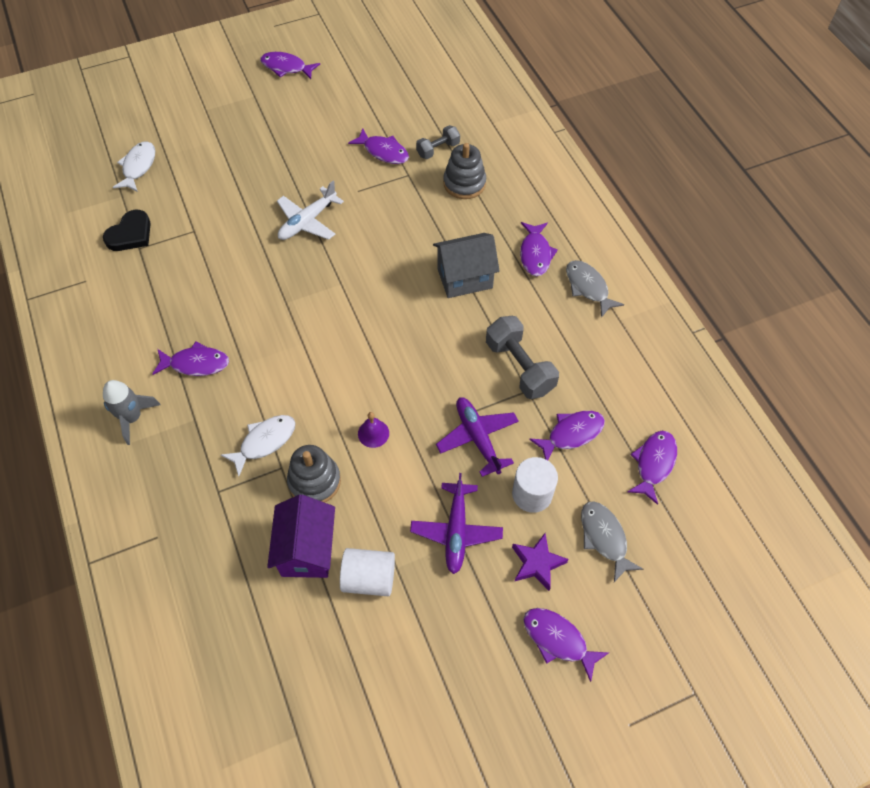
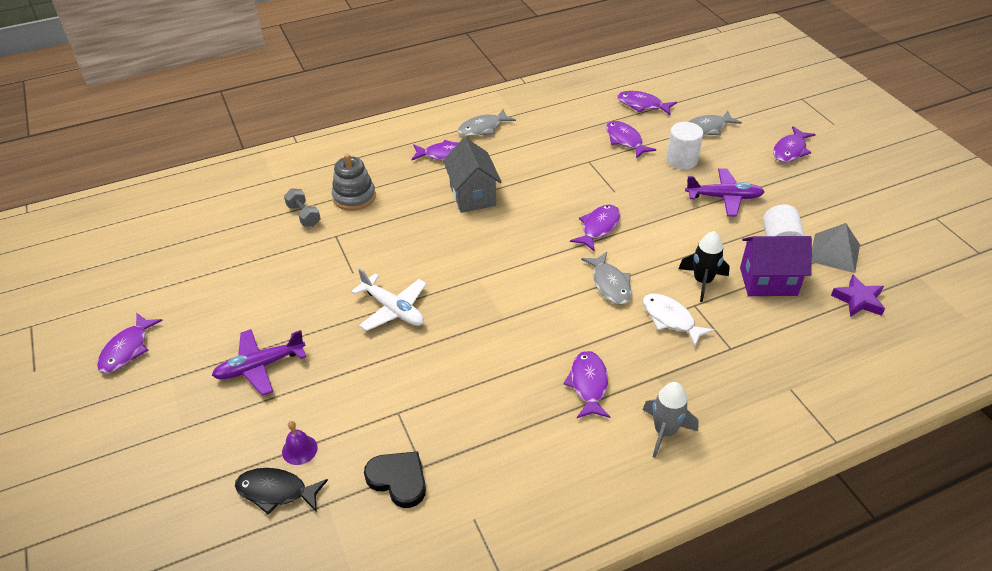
camera: 90 degrees left, 15 degrees down
white fish [113,141,155,192] -> black fish [235,468,328,515]
grey stacking toy [287,445,341,503] -> black rocket [679,231,730,302]
purple fish [348,128,409,164] -> purple fish moved to [570,204,620,252]
purple bell [358,412,389,448] -> purple bell moved to [282,421,318,465]
purple plane [436,397,519,477] -> purple plane moved to [212,329,306,396]
grey dumbbell [486,316,559,399] -> none
purple star [512,533,569,591] -> purple star moved to [831,275,885,317]
none -> grey fish [581,252,632,304]
none -> grey pyramid [812,223,860,273]

